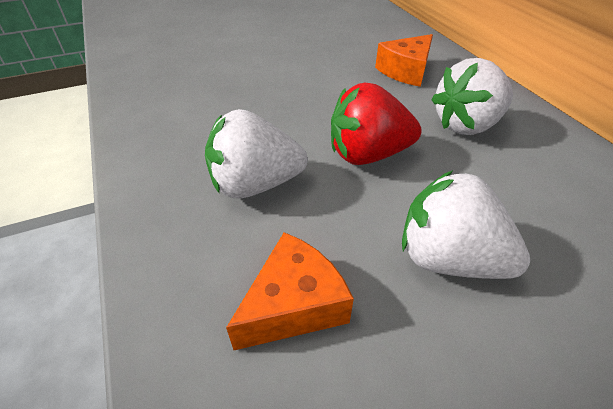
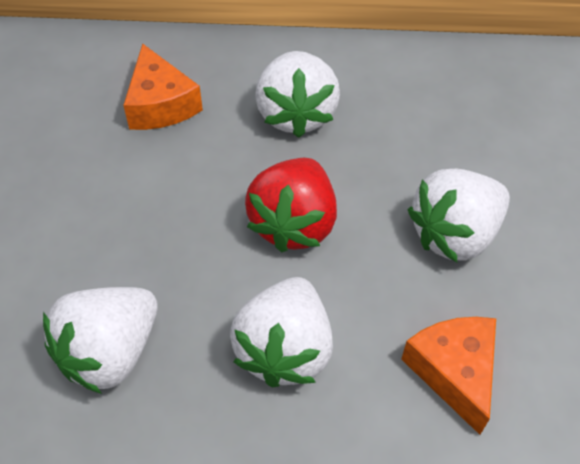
camera: 65 degrees left, 10 degrees up
none -> white strawberry [43,287,158,394]

